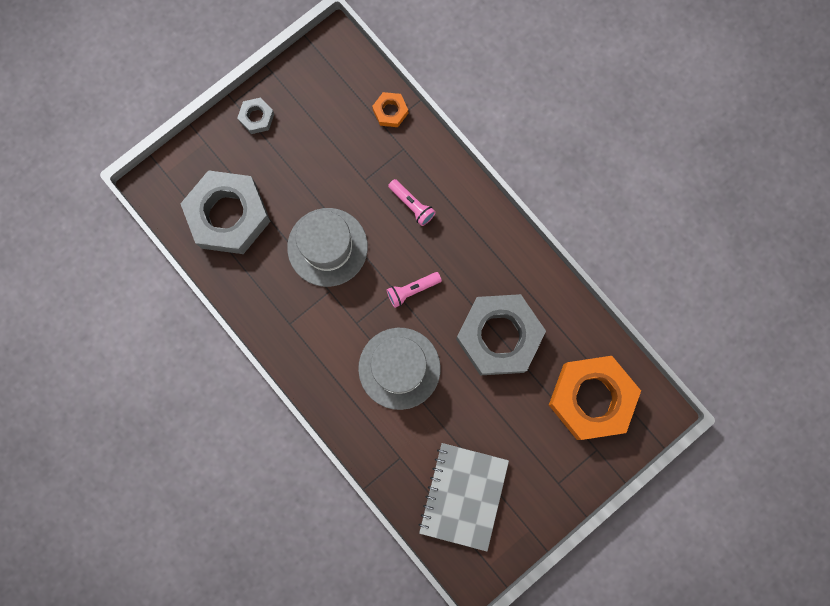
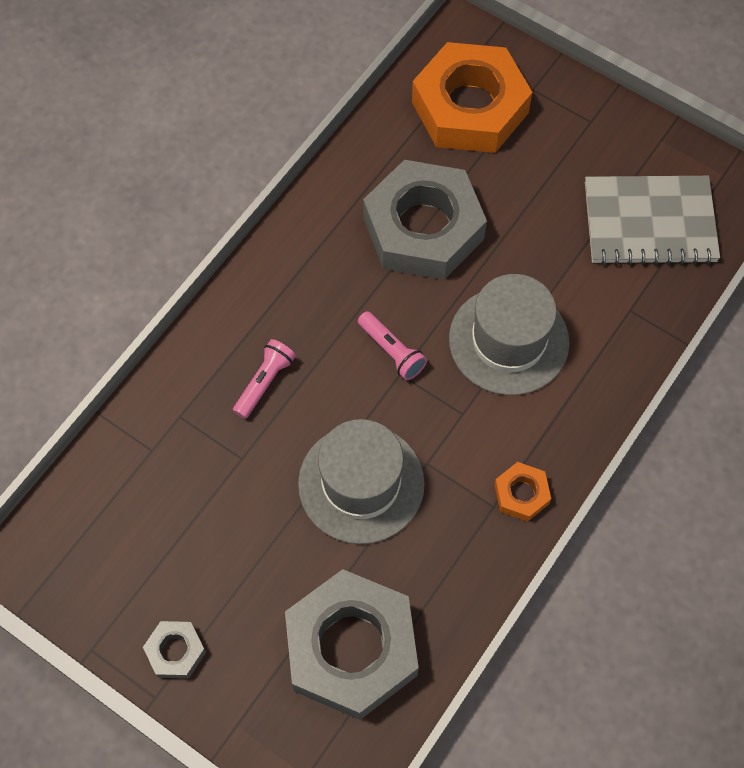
camera: 105 degrees left, 15 degrees down
orange nut [372,92,408,127] -> orange nut moved to [494,462,551,522]

